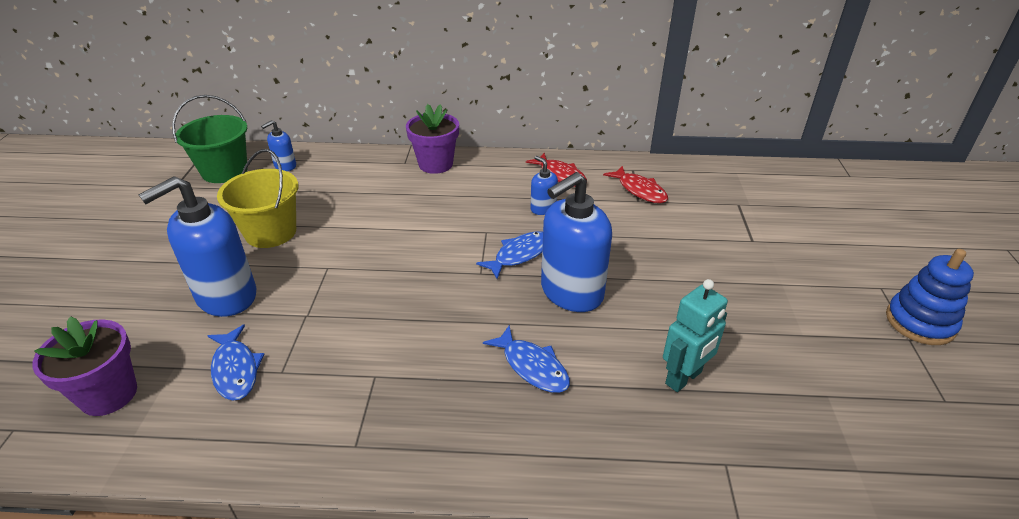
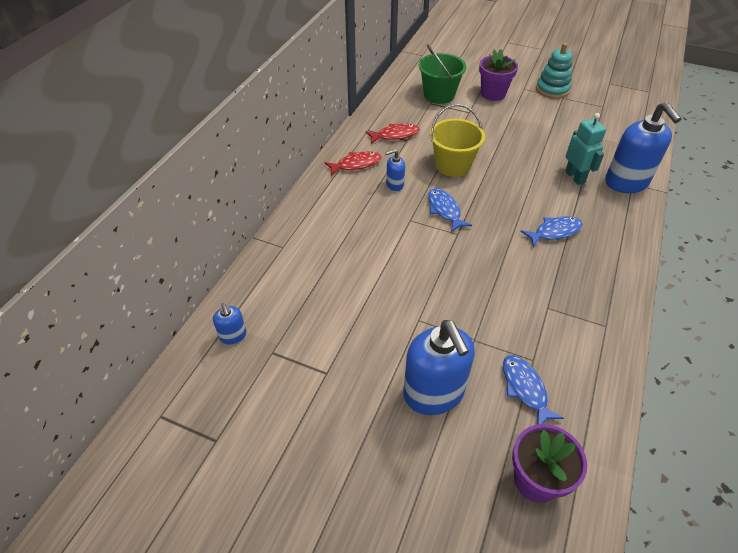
camera: 70 degrees left, 10 degrees up
green bucket [172,95,248,183] -> green bucket moved to [418,44,466,104]
blue fish [207,324,264,401] -> blue fish turned 105 degrees counterclockwise [503,355,564,425]
yellow bucket [217,149,298,248] -> yellow bucket moved to [430,104,485,177]
purple flower pot [406,104,459,174] -> purple flower pot moved to [479,49,518,101]
blue soap dispenser [541,172,612,312] -> blue soap dispenser moved to [605,102,681,193]
blue stacking toy [886,249,974,345] -> turquoise stacking toy [536,43,572,99]

